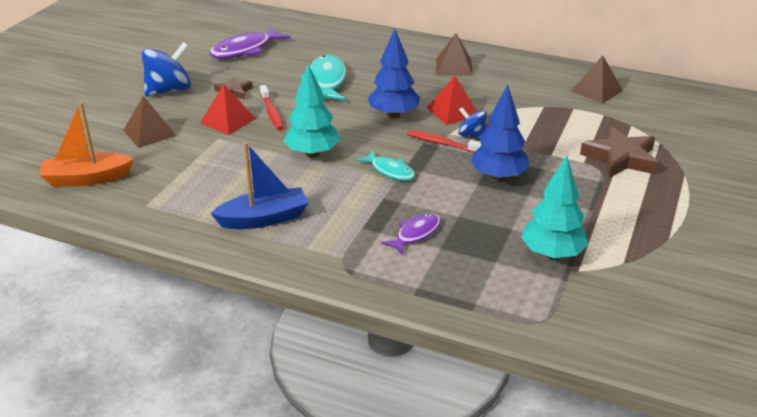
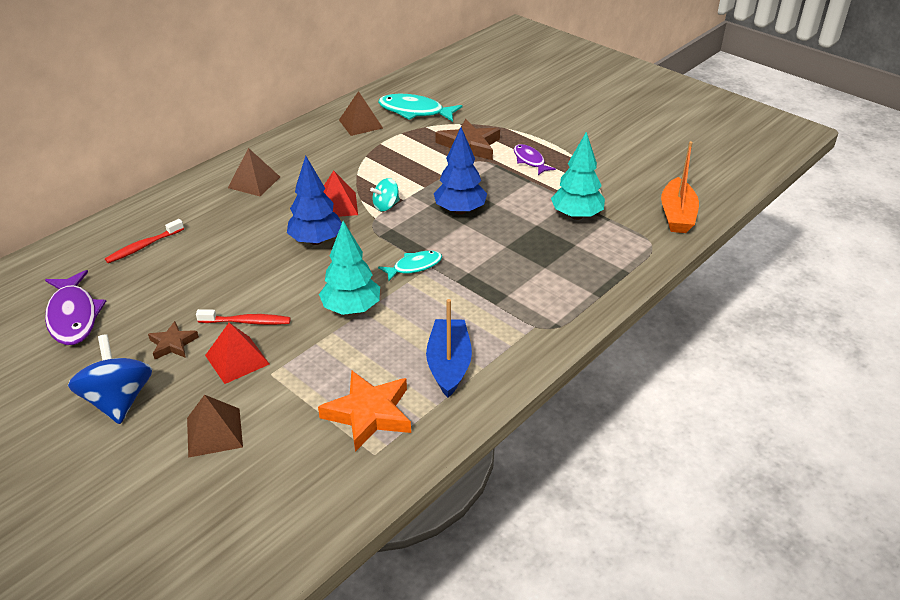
camera: 70 degrees left, 5 degrees up
orange boat [39,102,134,187] -> orange boat moved to [661,141,699,233]
turquoise fish [300,55,347,100] -> turquoise fish moved to [378,94,462,122]
purple fish [382,213,441,255] -> purple fish moved to [514,144,556,175]
red toothbrush [407,130,481,153] -> red toothbrush moved to [105,219,184,263]
blue spinning top [458,107,487,139] -> turquoise spinning top [370,178,400,211]
none -> orange star [318,370,411,452]

